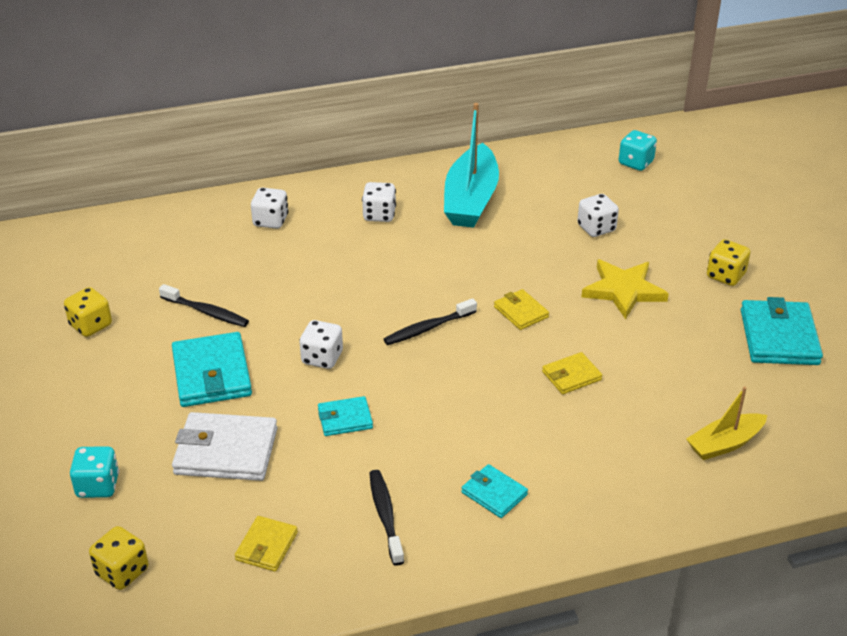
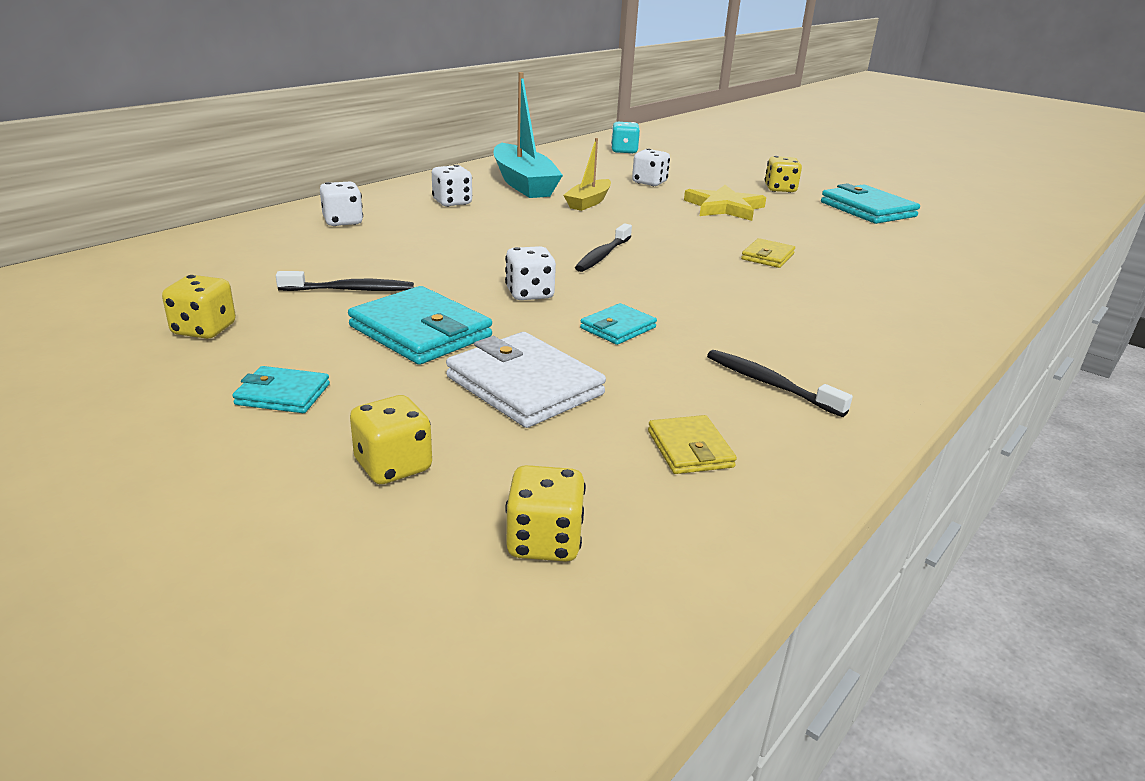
camera: 35 degrees left, 10 degrees down
turquoise dice [70,446,119,498] -> yellow dice [350,395,432,484]
white wallet [172,412,277,481] -> white wallet turned 75 degrees clockwise [446,332,606,428]
turquoise wallet [461,464,528,518] -> turquoise wallet moved to [232,366,330,413]
yellow wallet [494,289,549,330] -> none
yellow boat [686,387,767,460] -> yellow boat moved to [563,138,611,211]

